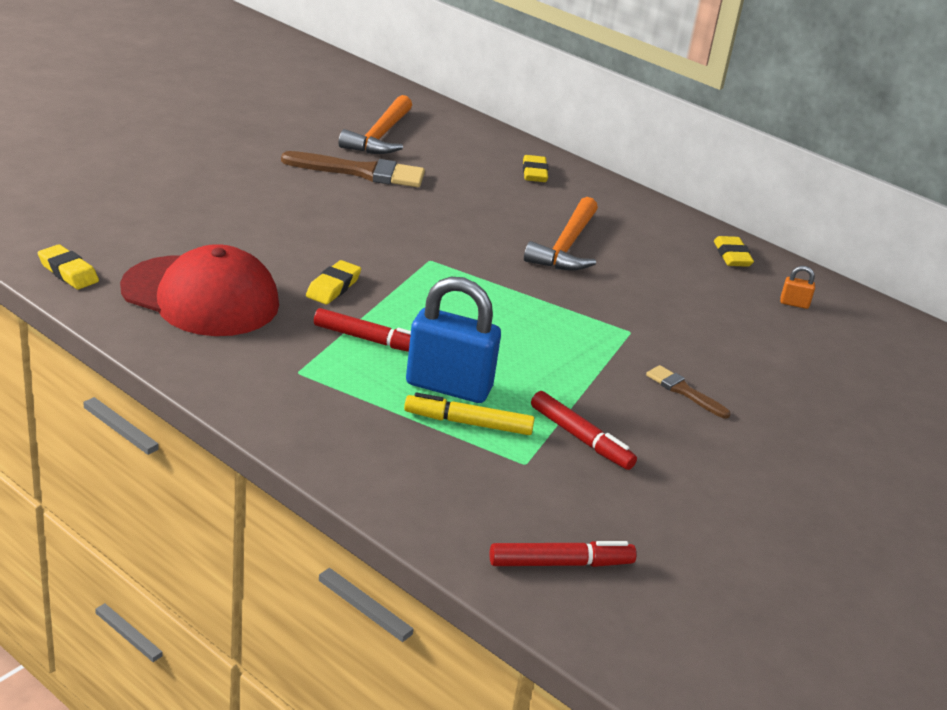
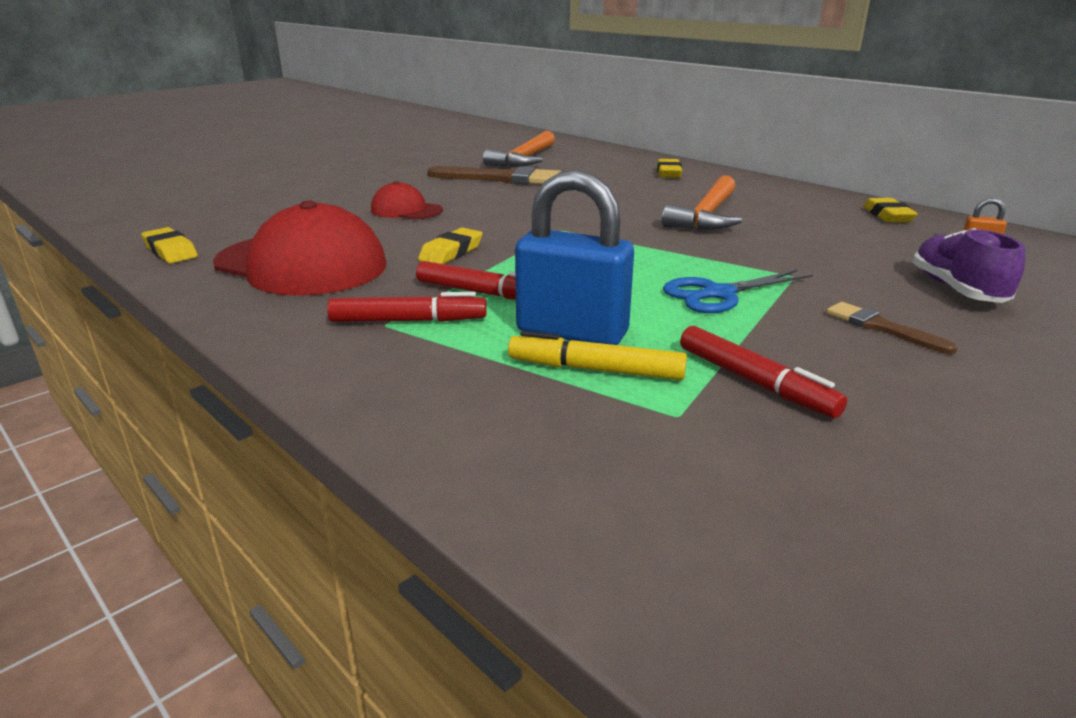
camera: 10 degrees right, 5 degrees down
red marker [490,541,637,567] -> red marker moved to [327,292,487,322]
none -> red cap [371,181,443,219]
none -> blue scissors [663,270,813,313]
none -> purple shoe [913,228,1025,303]

